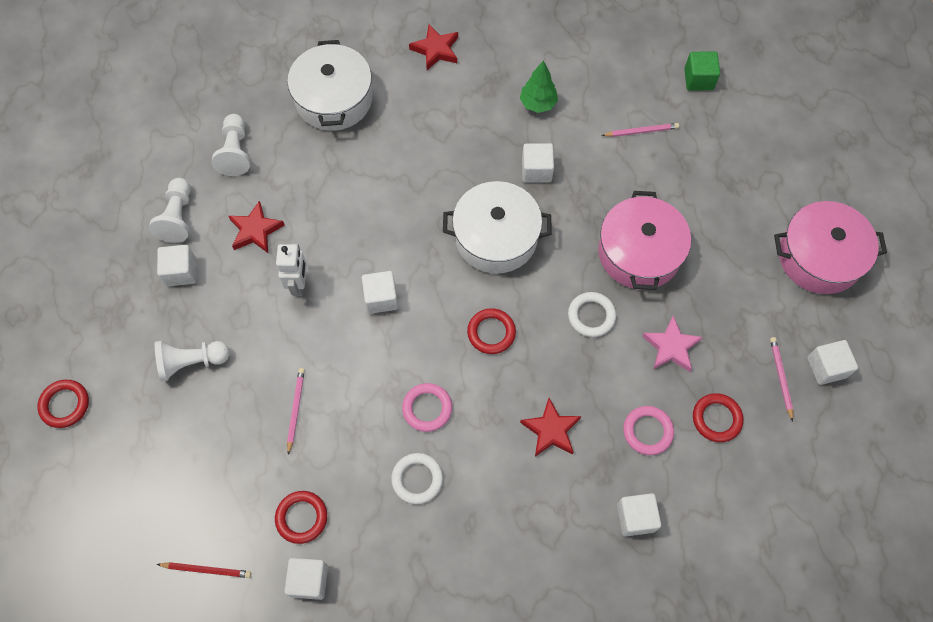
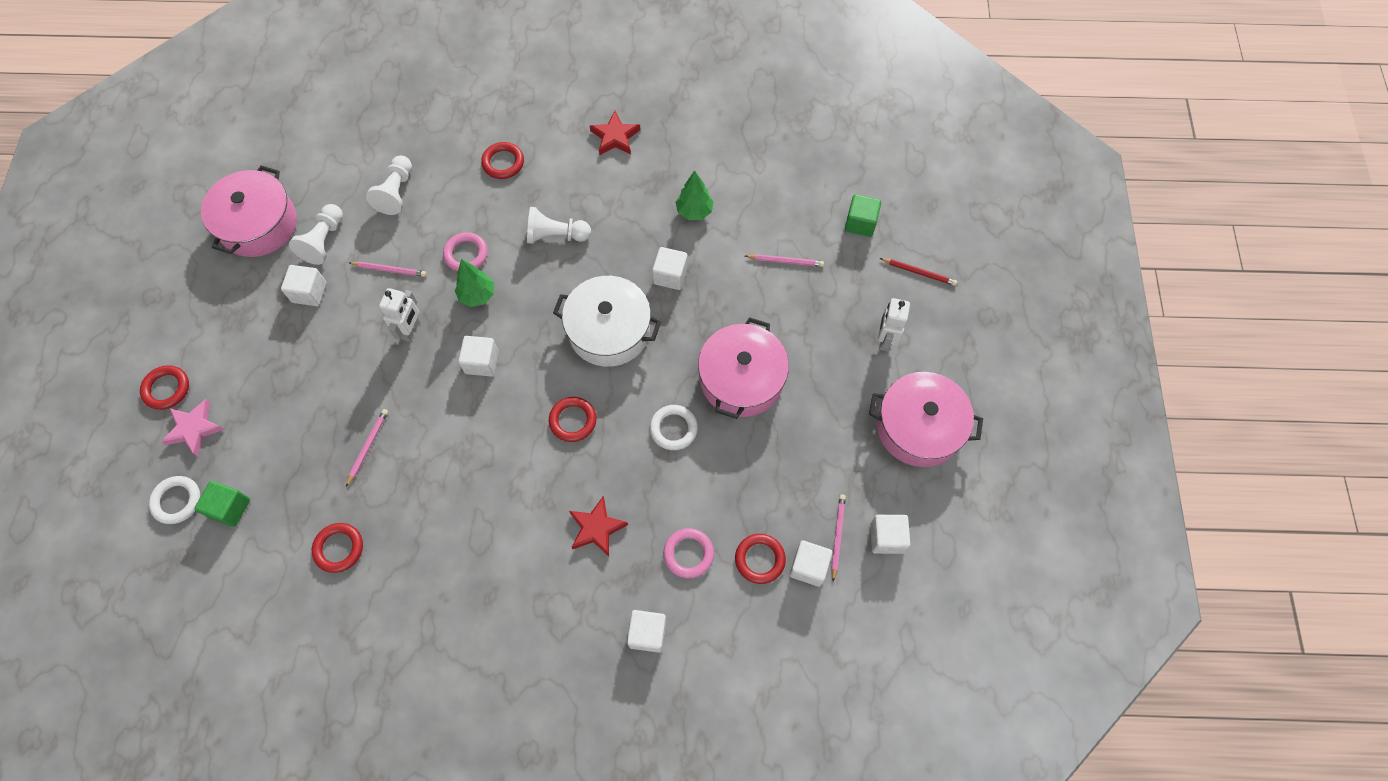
camera: 15 degrees right, 0 degrees up
white pawn [155,341,230,382] -> white pawn moved to [527,207,591,244]
red pencil [157,562,251,578] -> red pencil moved to [880,258,957,286]
red star [228,201,285,253] -> pink pencil [349,262,426,277]
white cube [284,558,328,600] -> white cube moved to [790,540,833,587]
white pot [287,40,372,131] -> red ring [481,142,524,179]
white ring [391,453,443,504] -> white ring moved to [149,476,200,524]
pink ring [402,383,452,432] -> pink ring moved to [443,232,488,271]
pink star [642,316,703,372] -> pink star moved to [161,399,225,456]
none -> green cube [194,481,250,527]
none -> pink pot [201,166,297,257]
none -> green tree [455,259,494,307]
none -> white robot [878,298,910,352]

